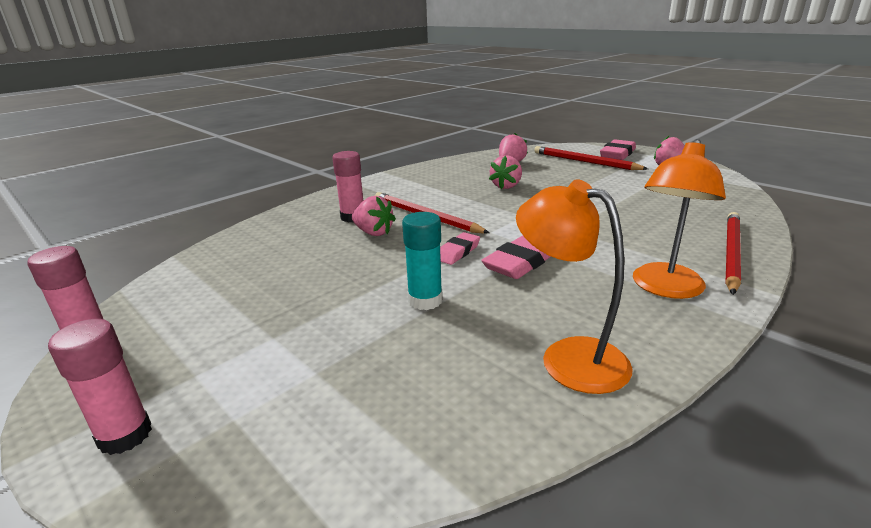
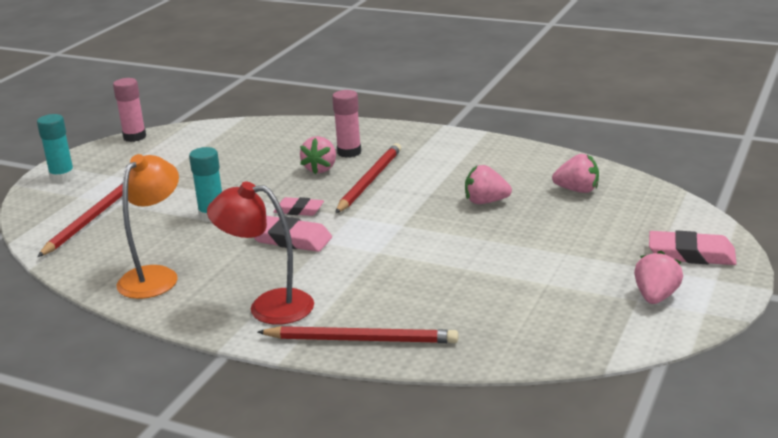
camera: 70 degrees right, 0 degrees up
pink glue stick [48,319,152,455] -> turquoise glue stick [37,114,75,183]
red pencil [534,146,648,170] -> red pencil moved to [37,183,123,257]
orange lamp [633,139,726,299] -> red lamp [207,182,314,325]

